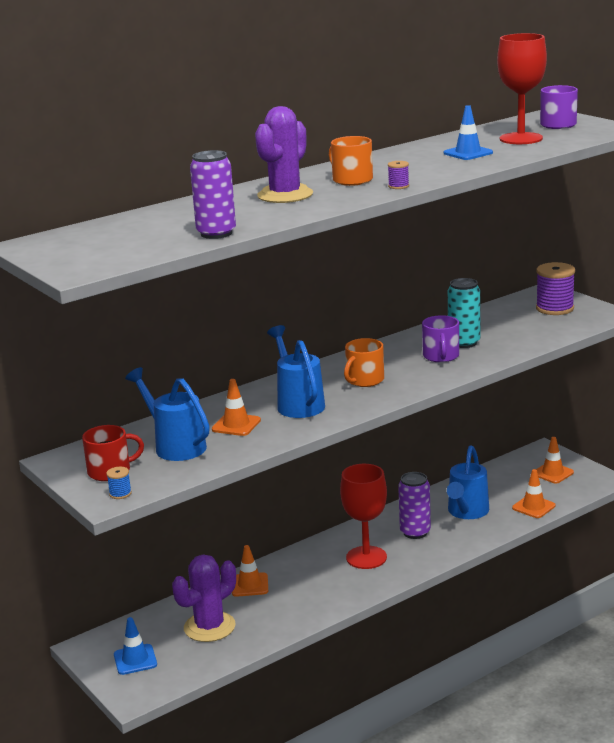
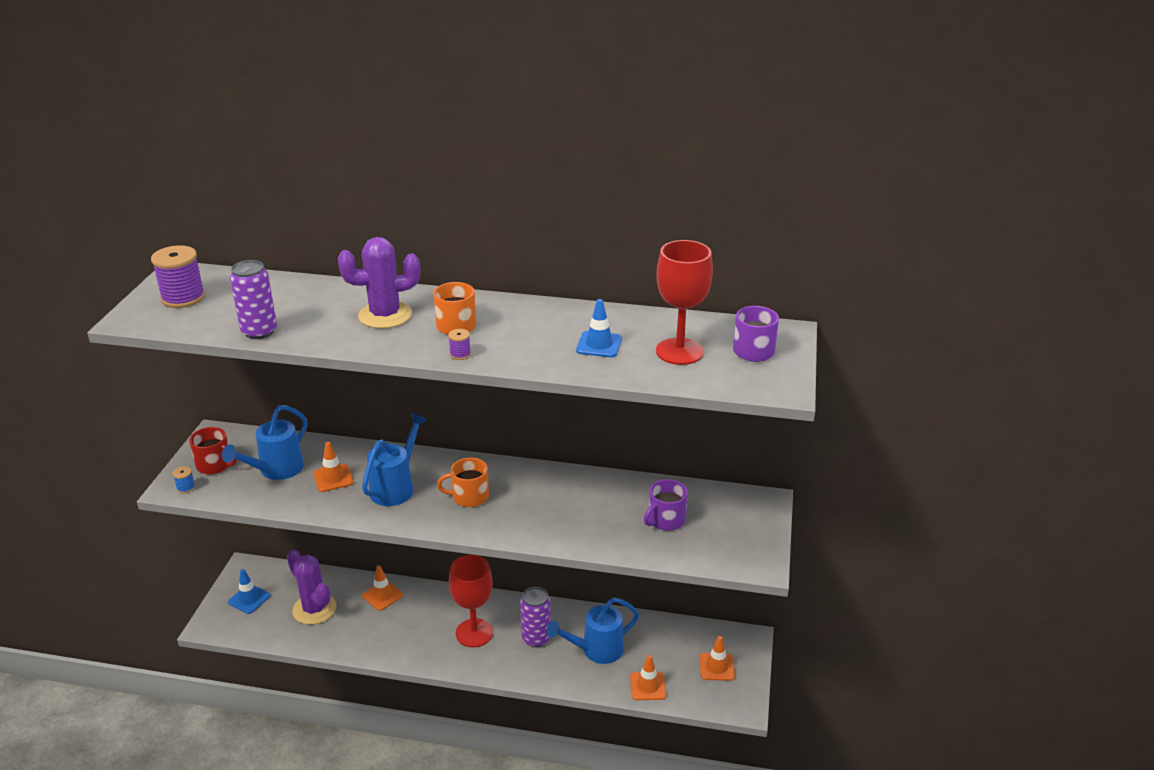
camera: 45 degrees right, 10 degrees up
blue watering can [125,367,210,461] -> blue watering can turned 150 degrees counterclockwise [222,405,308,480]
purple cactus [172,554,236,642] -> purple cactus turned 45 degrees clockwise [287,549,337,625]
purple mug [422,315,459,362] -> purple mug moved to [644,479,688,531]
turquoise can [448,278,480,348] -> none
purple spool [536,262,575,315] -> purple spool moved to [151,245,205,308]

